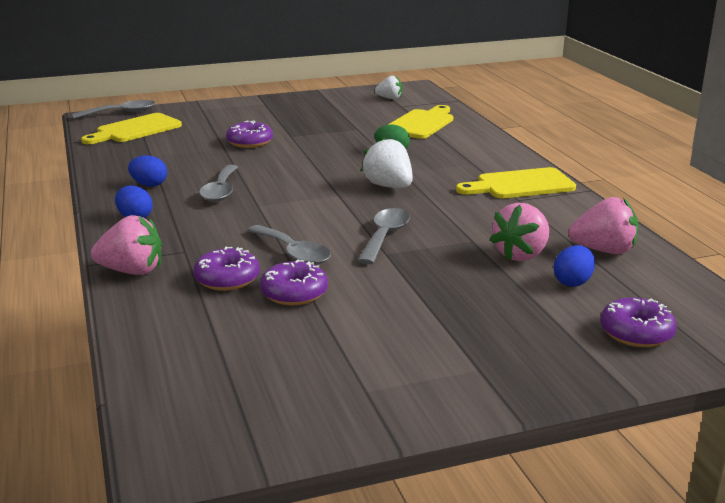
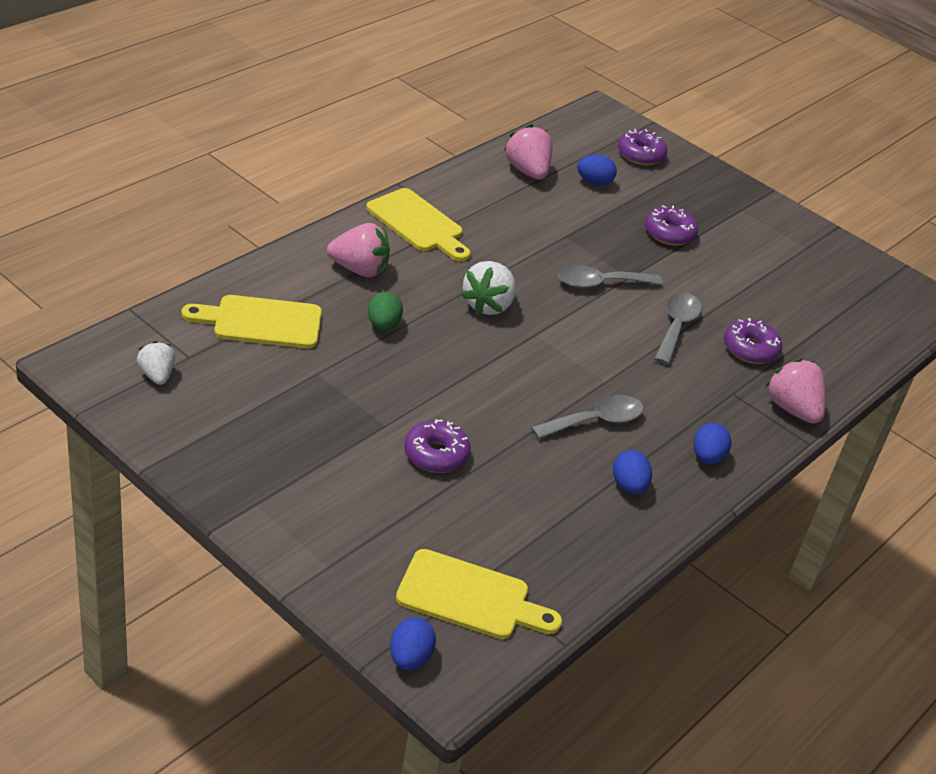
camera: 125 degrees left, 15 degrees up
grey spoon [72,100,156,119] -> blue egg [390,617,436,670]
purple donut [260,259,328,305] -> purple donut moved to [645,205,698,246]
pink strawberry [490,203,549,261] -> pink strawberry moved to [327,223,390,277]

